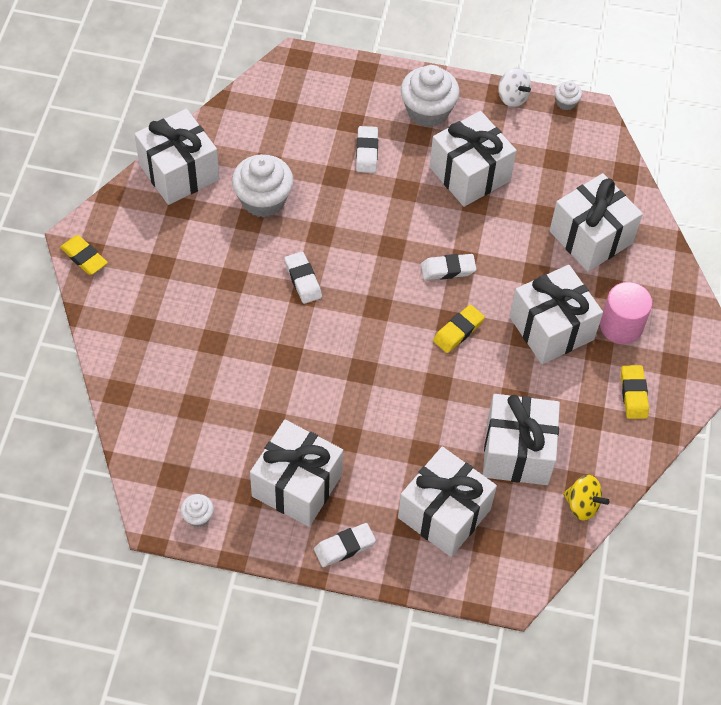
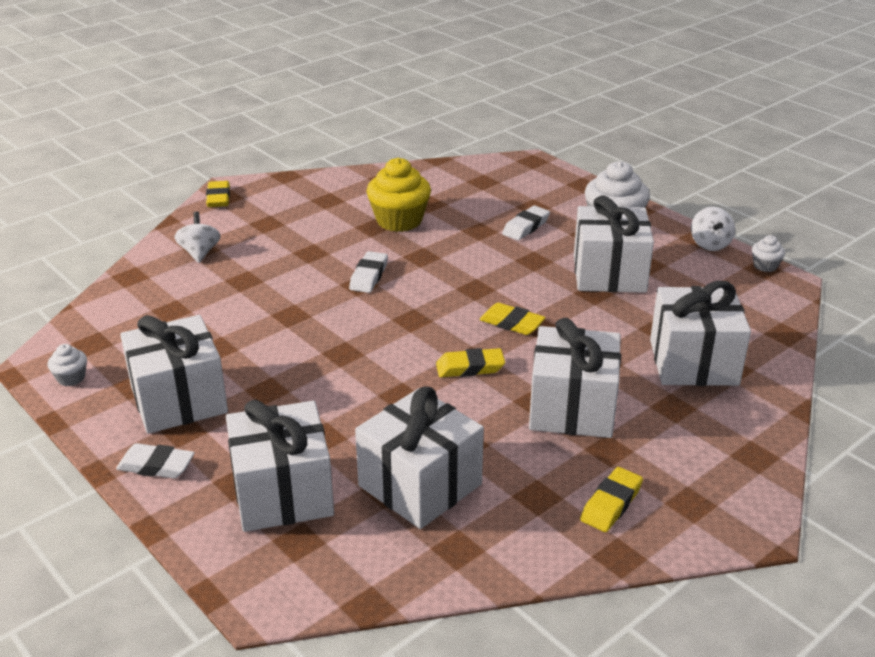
camera: 40 degrees right, 25 degrees down
white gift [134,109,220,205] -> none
white cupcake [232,154,294,218] -> yellow cupcake [367,158,431,232]
white eraser [421,254,476,280] -> yellow eraser [479,303,546,335]
yellow spinning top [563,475,609,521] -> none
pink cylinder [600,282,652,344] -> none
none -> white spinning top [174,212,221,263]

